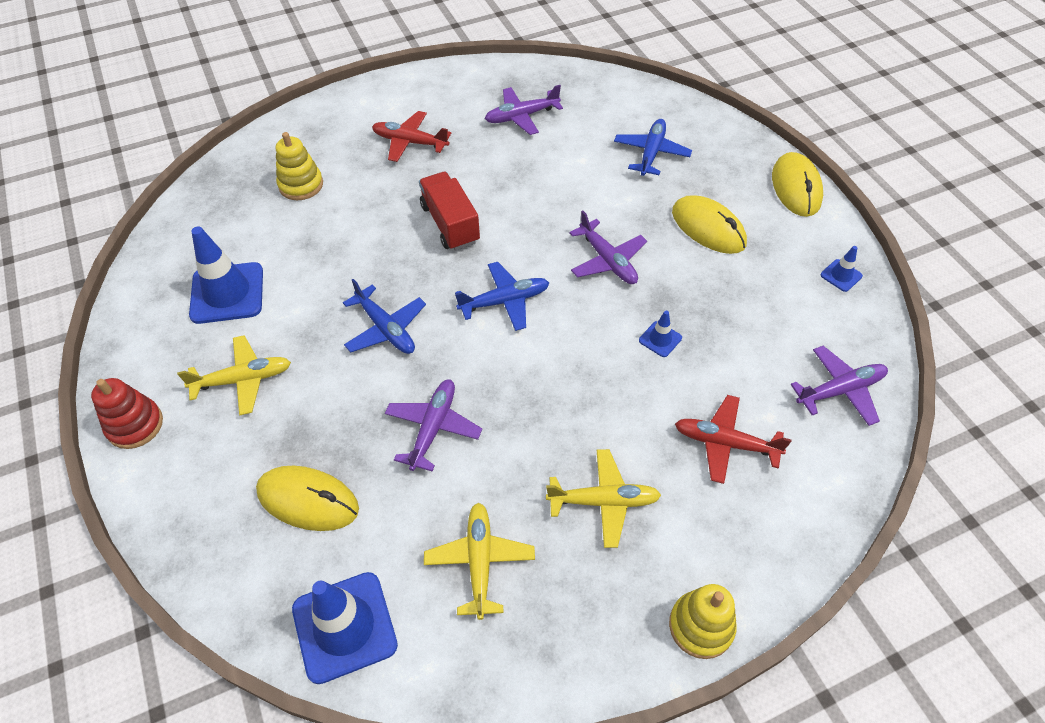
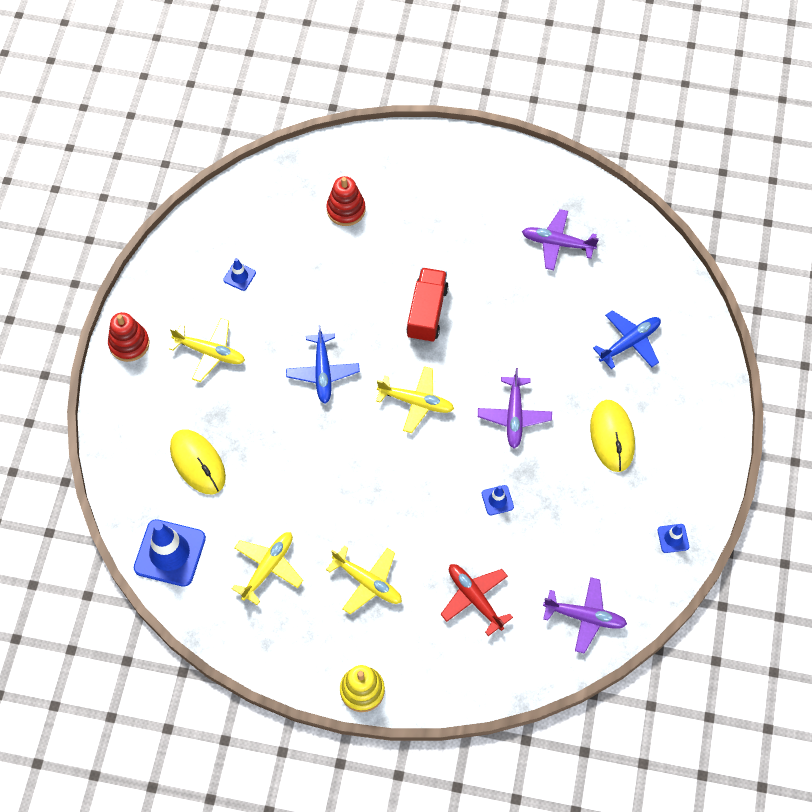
camera: 35 degrees right, 10 degrees up
blue traffic cone [189,227,263,324] -> blue traffic cone [223,258,256,291], size x0.46
yellow stacking toy [276,132,323,200] -> red stacking toy [326,176,365,226]
red plane [372,111,451,162] -> none
purple plane [385,379,482,471] -> none
blue plane [455,262,549,331] -> yellow plane [376,366,454,433]
yellow mouse [772,152,823,217] -> none

